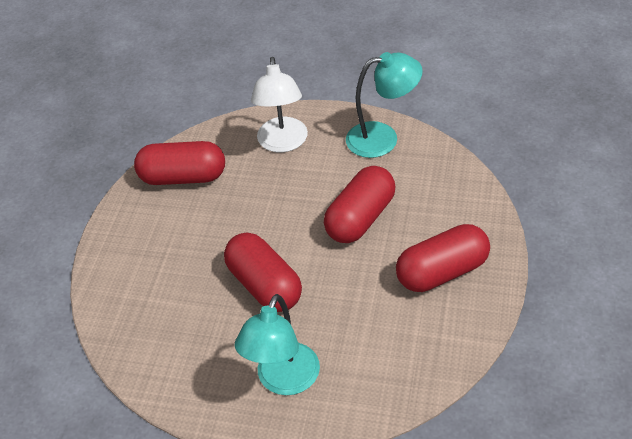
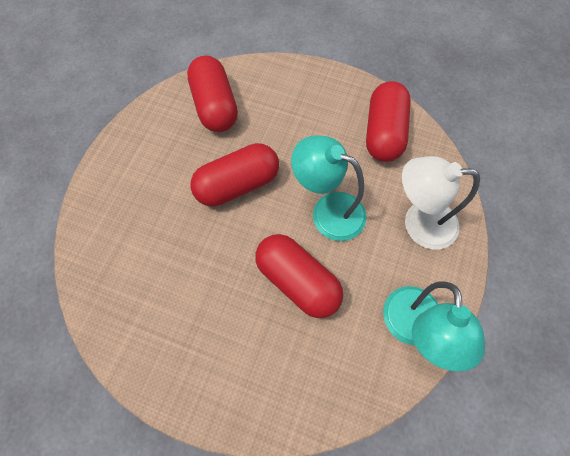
camera: 95 degrees right, 20 degrees up
turquoise lamp [235,294,320,395] -> turquoise lamp moved to [291,136,366,241]
red capsule [396,224,490,292] -> red capsule moved to [187,56,238,132]

